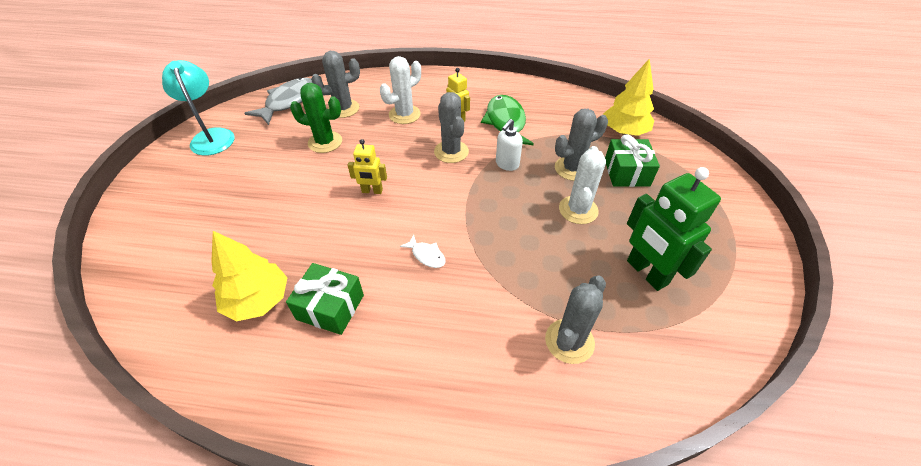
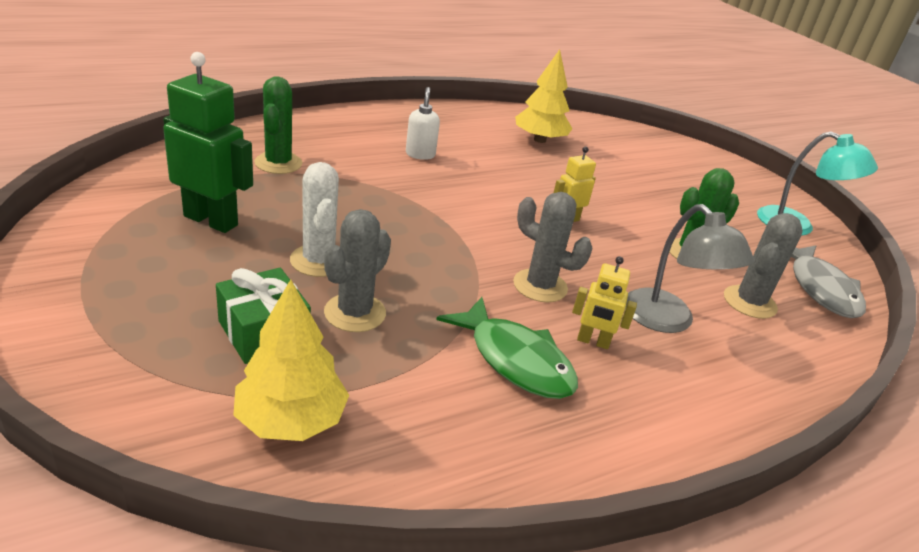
camera: 140 degrees right, 15 degrees down
green gift [286,263,364,335] -> none
white cactus [380,56,421,124] -> grey lamp [625,204,754,333]
white fish [400,234,446,268] -> none
white soap dispenser [496,119,523,171] -> white soap dispenser moved to [406,87,440,160]
grey cactus [545,276,606,364] -> green cactus [254,77,302,174]

